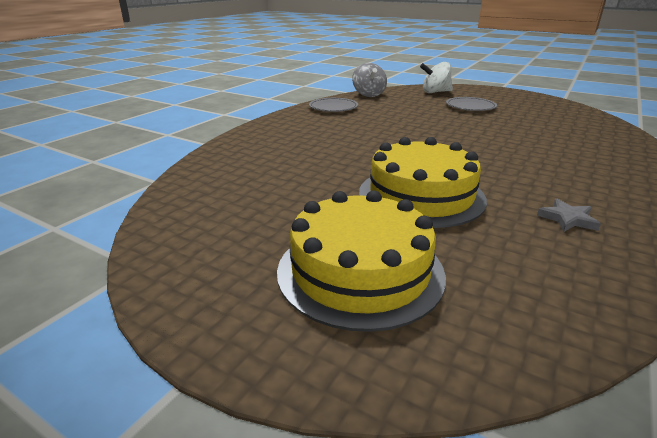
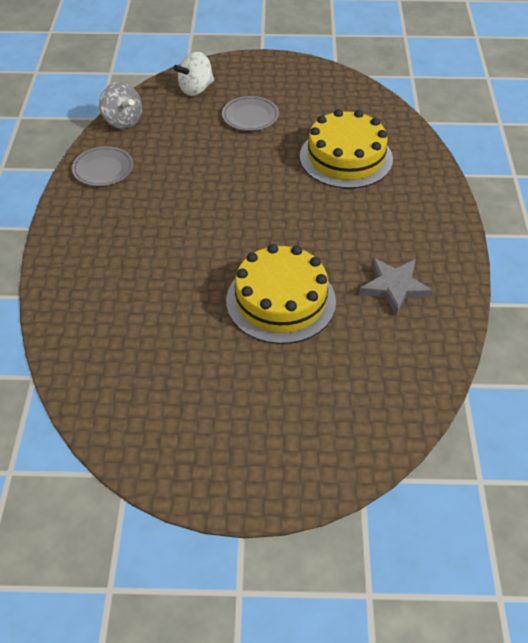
camera: 30 degrees left, 20 degrees up
yellow cake [277,190,446,332] -> yellow cake moved to [300,109,393,189]
grey star [537,199,601,232] -> grey star [359,258,433,316], size x1.64

